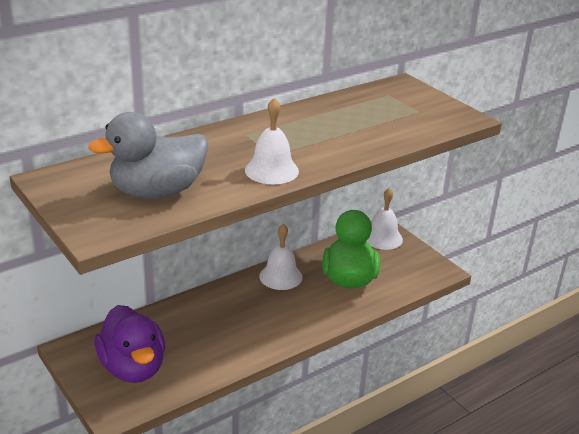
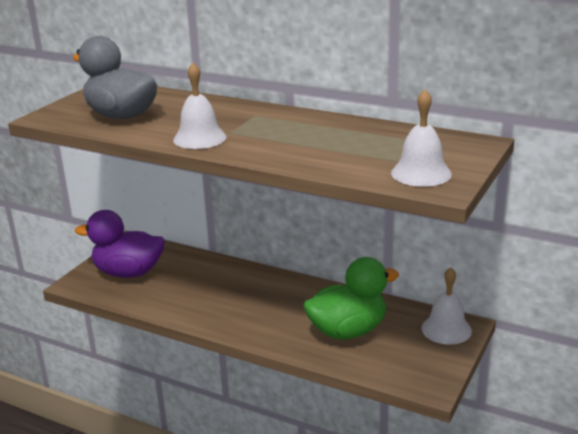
camera: 65 degrees right, 5 degrees down
purple duck [95,305,165,383] -> purple duck turned 60 degrees clockwise [75,210,165,278]
white bell [259,224,302,290] -> white bell moved to [391,89,452,187]

